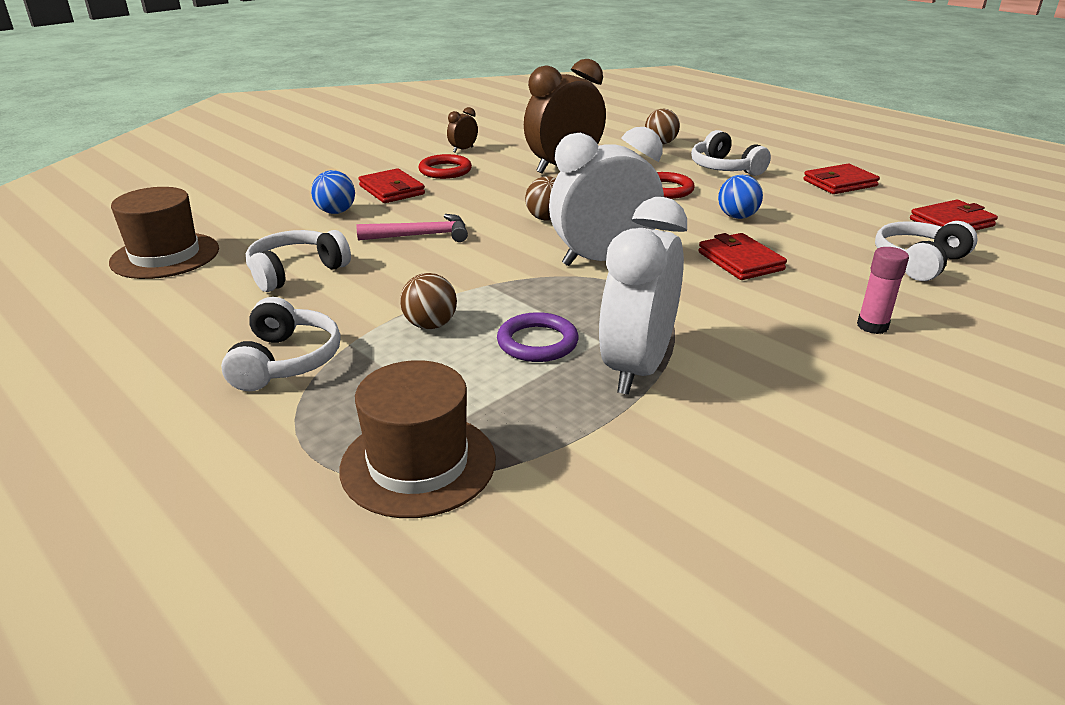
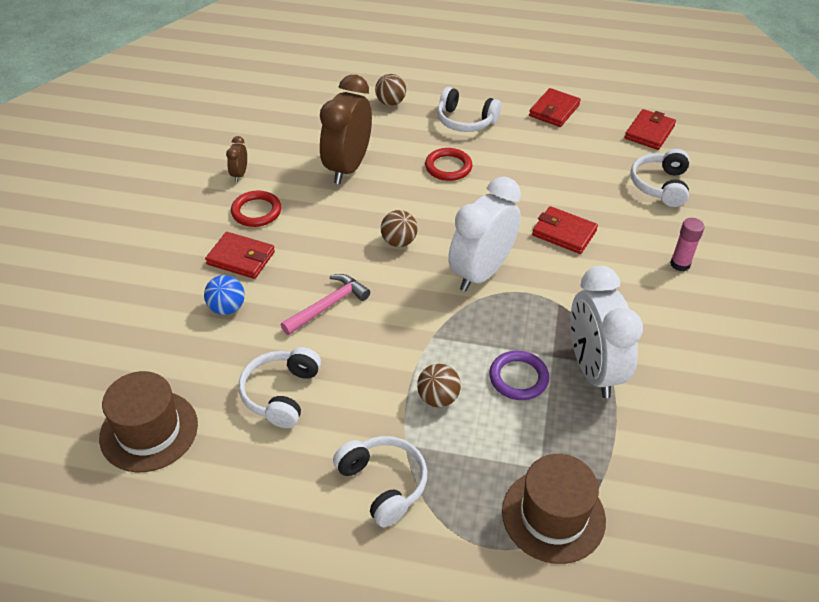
camera: 35 degrees left, 15 degrees up
blue ball [718,175,763,219] -> none

